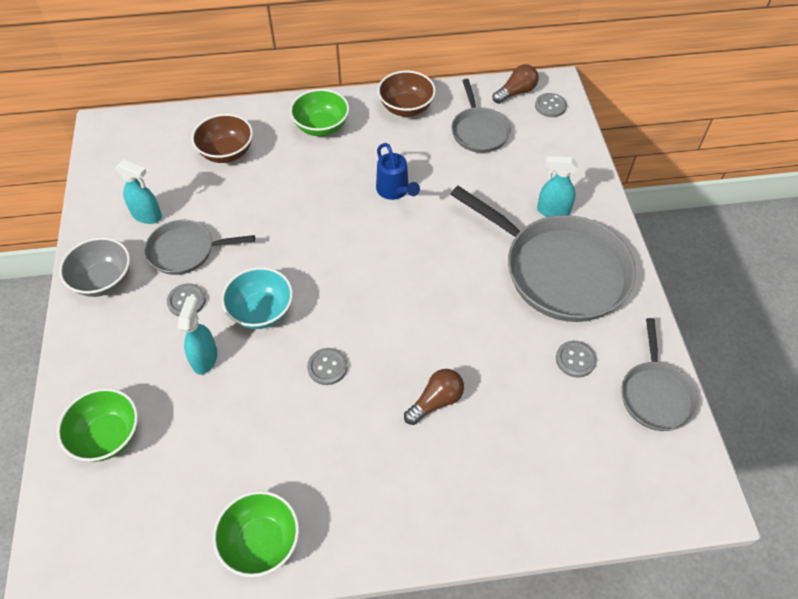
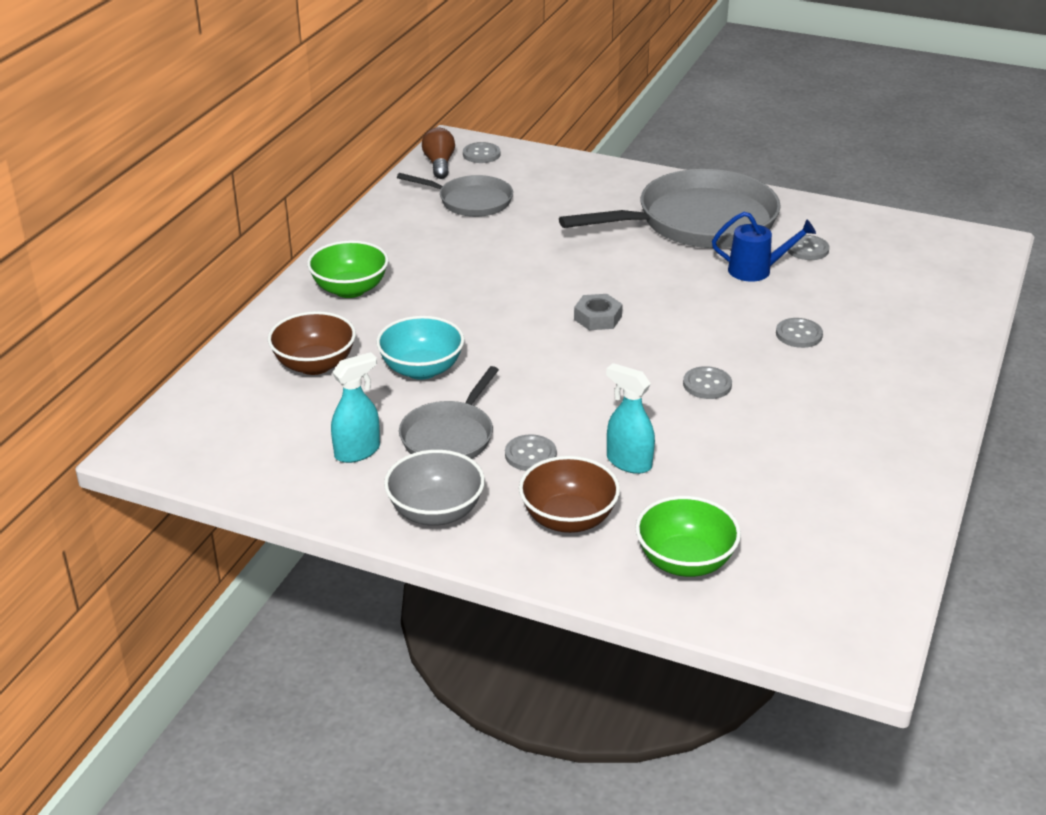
camera: 60 degrees left, 20 degrees down
green bowl [213,491,299,577] -> none
turquoise bowl [221,267,293,329] -> turquoise bowl moved to [376,316,464,380]
blue watering can [376,143,420,200] -> blue watering can moved to [712,212,816,282]
brown bowl [378,71,436,117] -> brown bowl moved to [519,456,620,533]
brown light bulb [404,369,464,425] -> grey button [776,318,823,348]
turquoise spray bottle [537,156,578,217] -> none
grey pan [621,318,699,431] -> none
none -> grey nut [574,294,623,330]

